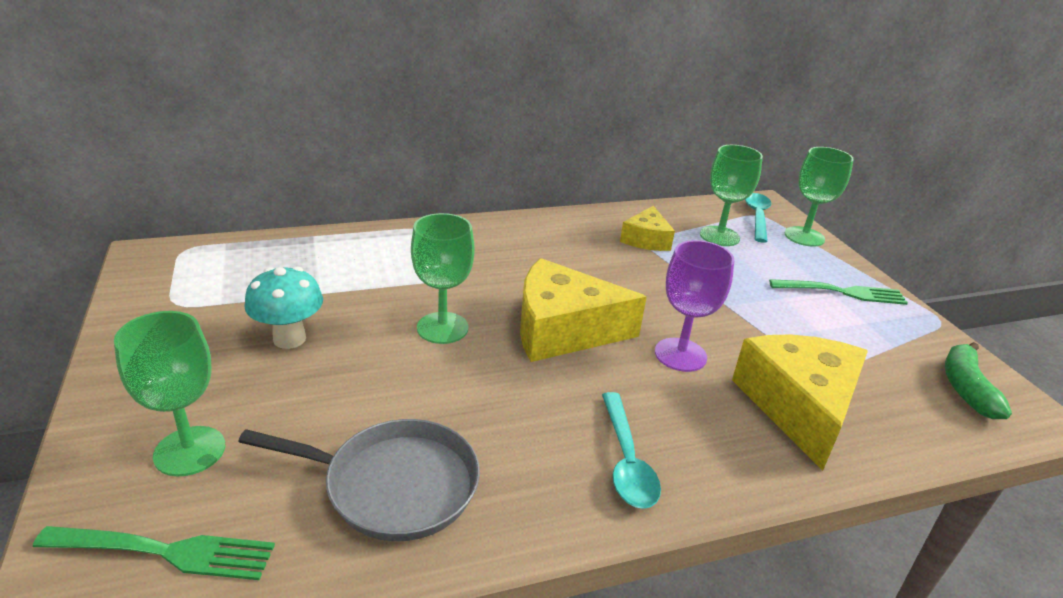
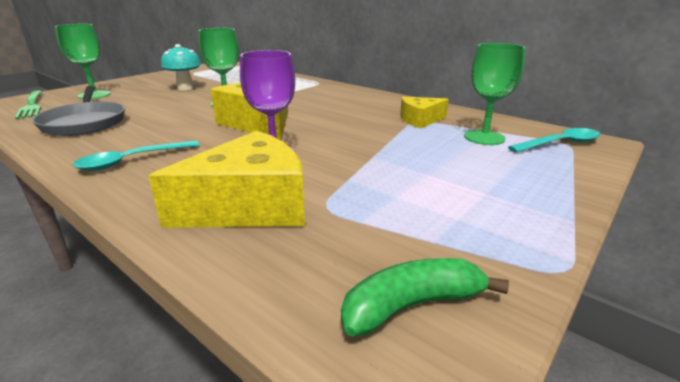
camera: 60 degrees right, 5 degrees down
green fork [769,279,908,305] -> none
green goblet [785,147,854,247] -> none

